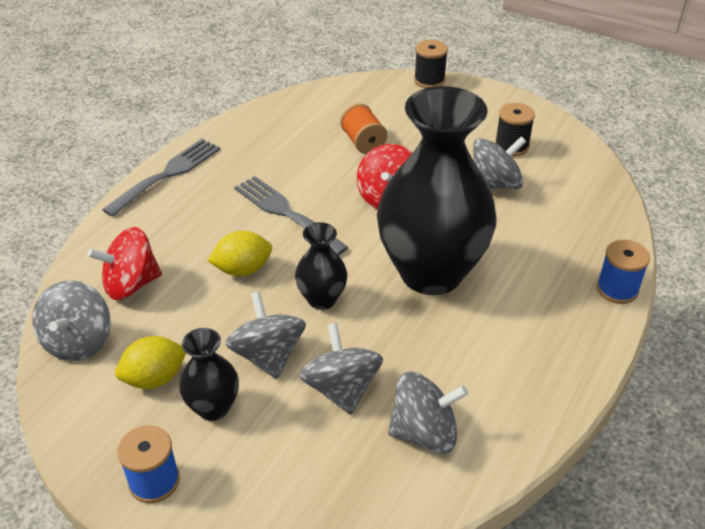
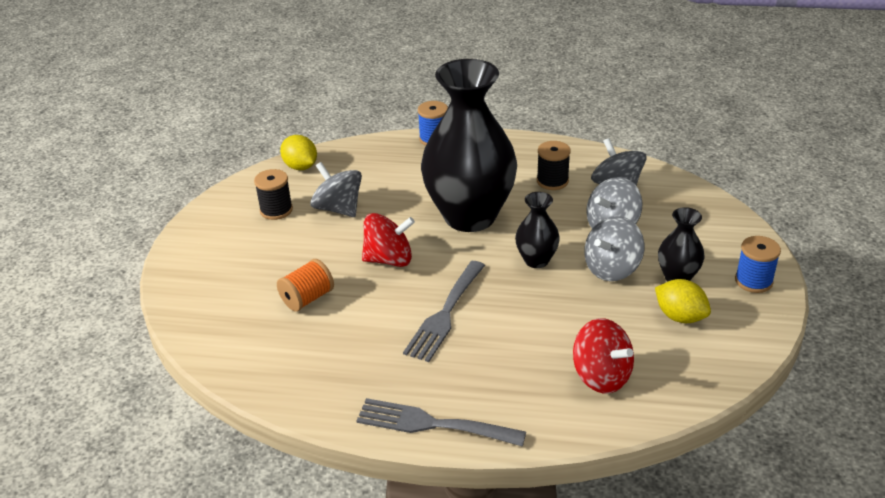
camera: 110 degrees left, 5 degrees down
grey spinning top [32,280,111,361] -> none
yellow lemon [208,231,272,276] -> yellow lemon moved to [280,135,317,170]
black spool [414,40,448,88] -> black spool moved to [537,141,571,190]

